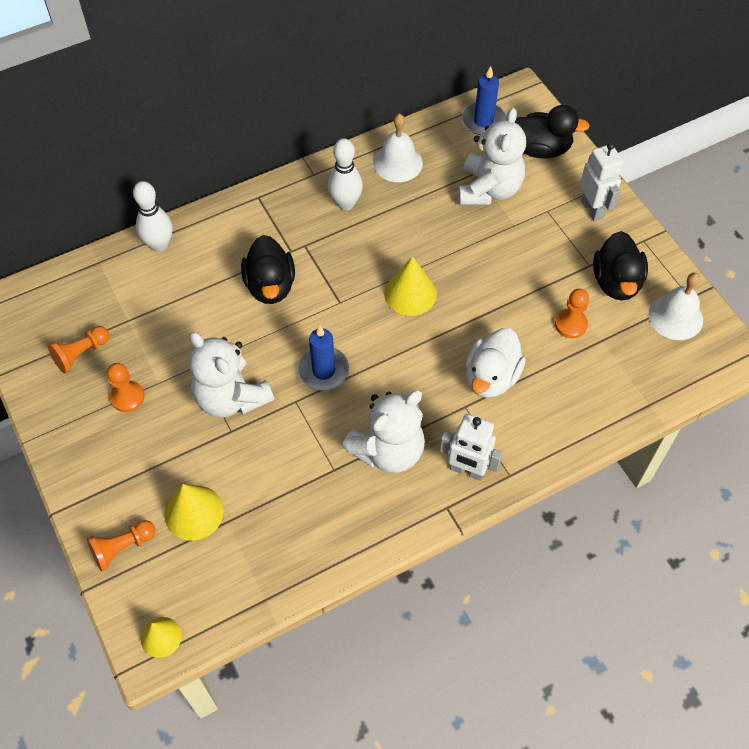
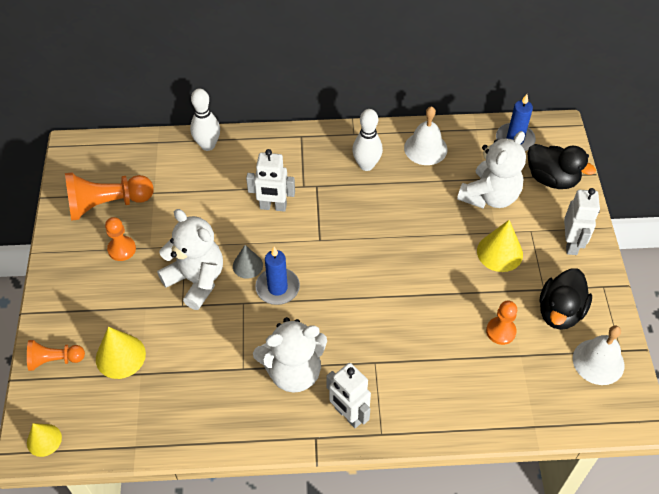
camera: 25 degrees right, 5 degrees down
orange pawn [48,326,109,373] -> orange pawn [65,172,154,221], size x1.74
white teddy bear [189,332,274,418] -> white teddy bear turned 150 degrees clockwise [157,209,223,310]
black duck [241,235,295,304] -> white robot [246,149,295,212]
yellow cone [384,256,437,316] -> yellow cone moved to [477,220,523,272]
white duck [465,328,526,398] -> none
none -> grey cone [233,245,263,279]

